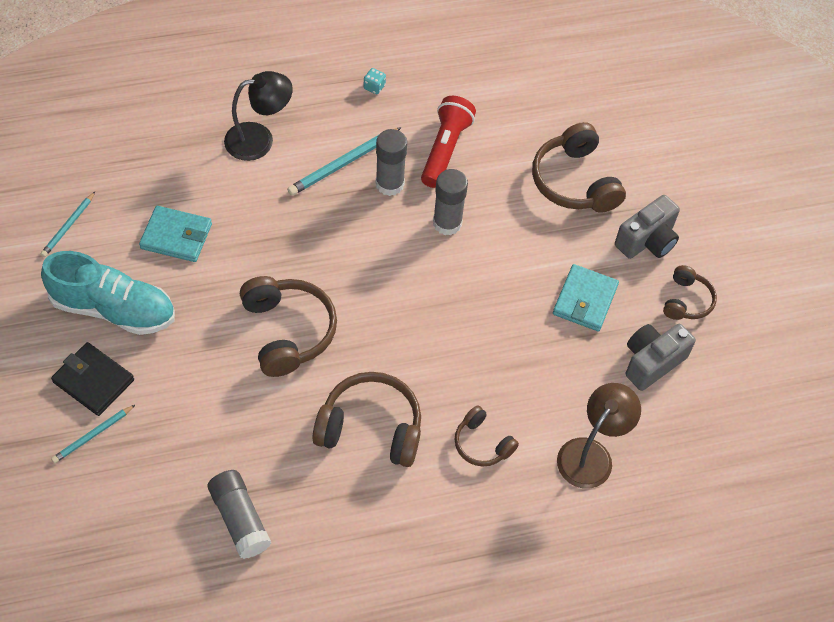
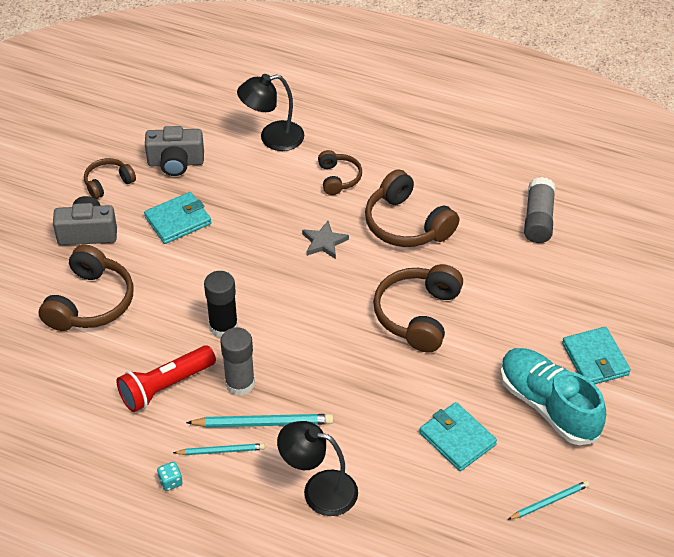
camera: 140 degrees left, 10 degrees down
black wallet [51,342,134,416] -> turquoise wallet [562,327,631,384]
turquoise pencil [51,405,135,463] -> turquoise pencil moved to [173,443,265,455]
grey glue stick [433,169,468,235] -> black glue stick [204,271,238,337]
brown lamp [557,383,641,489] -> black lamp [237,74,304,151]
none -> grey star [302,221,349,259]

